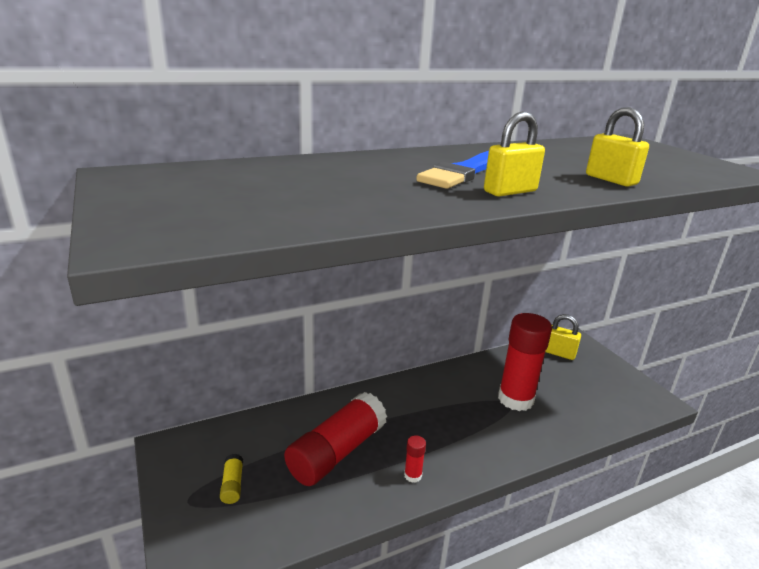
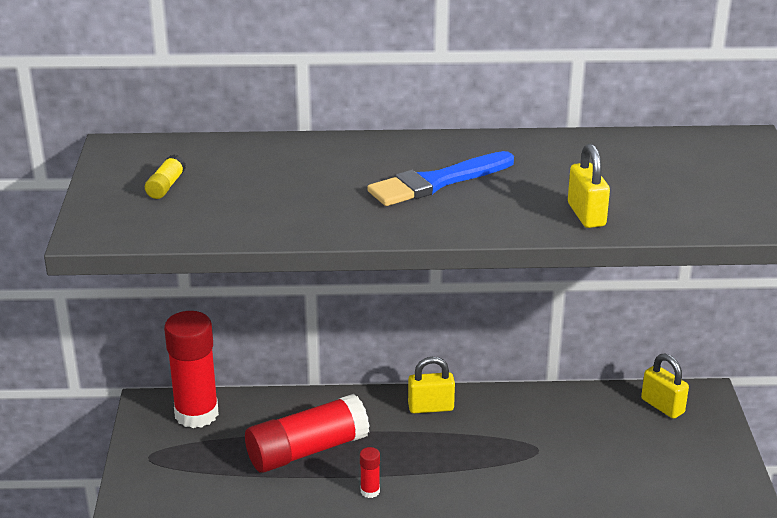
camera: 25 degrees right, 5 degrees up
yellow glue stick [220,454,243,504] -> yellow glue stick moved to [145,155,186,199]
yellow padlock [484,111,545,196] -> yellow padlock moved to [408,357,455,413]
red glue stick [498,313,552,411] -> red glue stick moved to [164,311,219,428]

